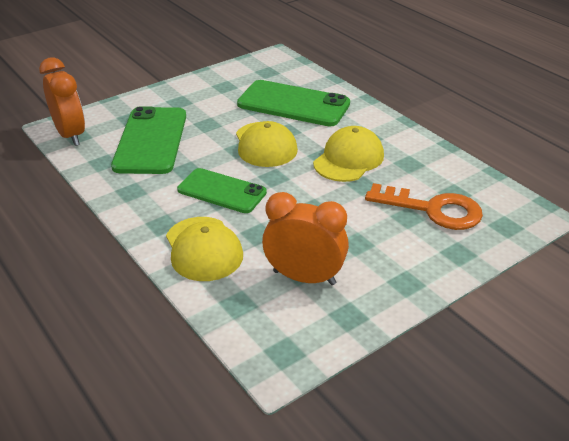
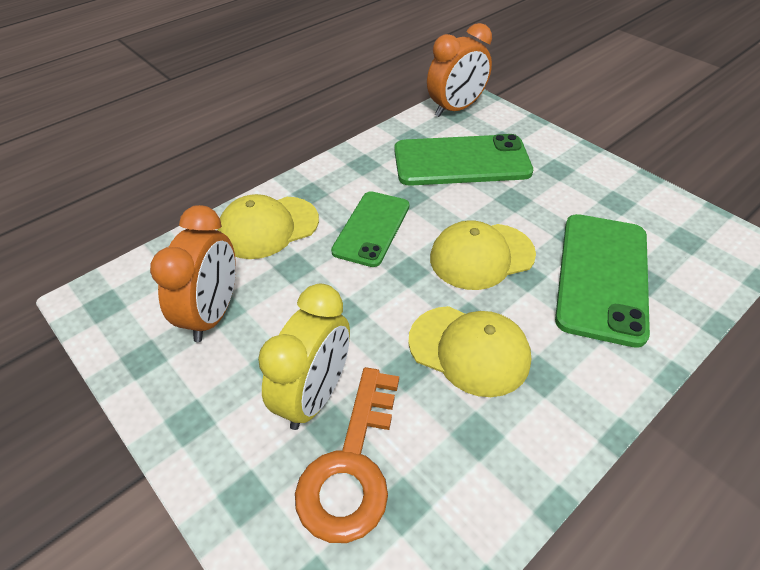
camera: 85 degrees right, 10 degrees up
none -> yellow clock [258,284,350,430]

